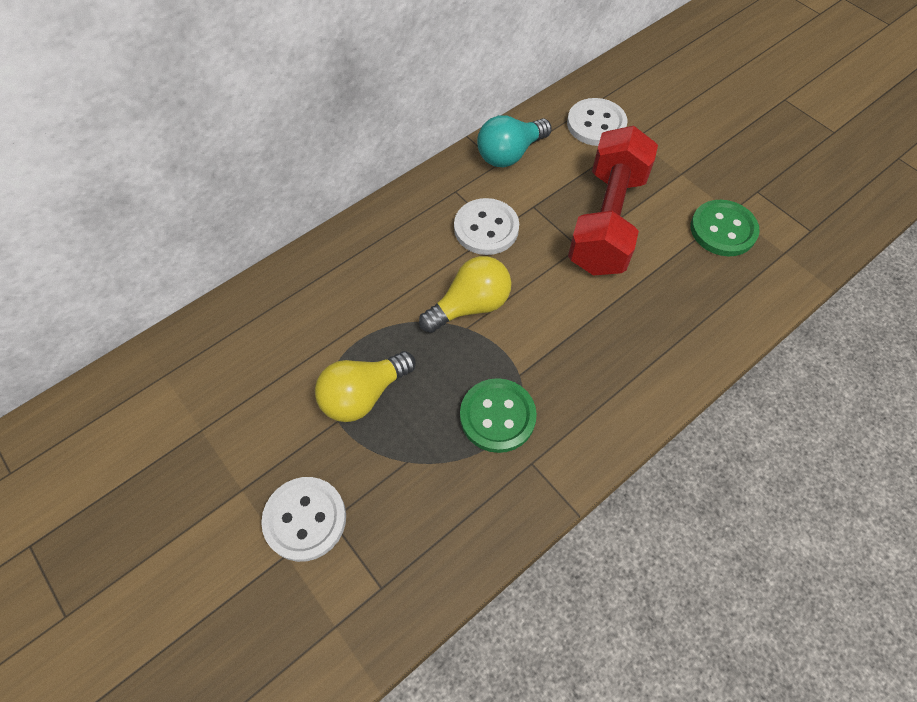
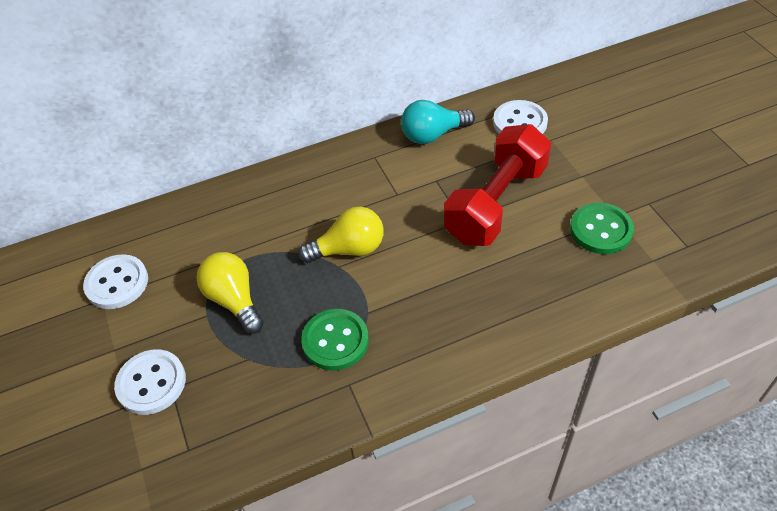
camera: 20 degrees right, 10 degrees down
yellow light bulb [315,351,416,422] -> yellow light bulb turned 75 degrees clockwise [197,252,264,334]
white button [454,198,519,255] -> white button moved to [83,254,148,309]

